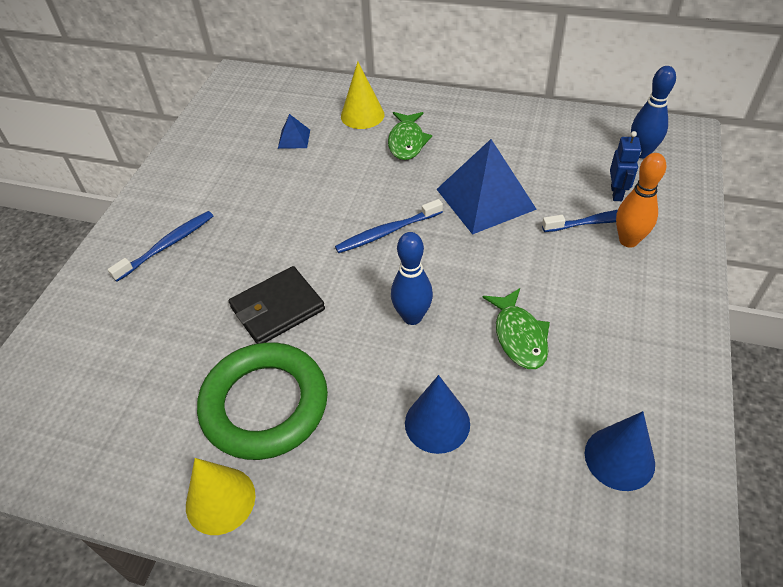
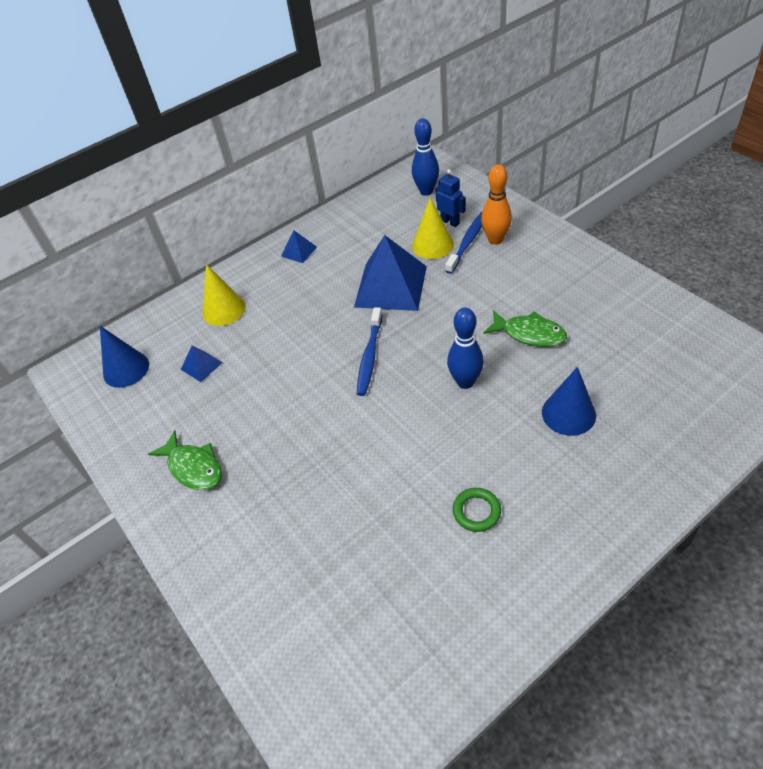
camera: 50 degrees left, 0 degrees up
blue toothbrush [108,211,213,282] -> none
yellow cone [186,458,255,535] -> yellow cone moved to [412,197,454,259]
green ring [197,342,328,460] -> green ring [453,488,501,532], size x0.41
black wallet [229,266,325,344] -> none
green fish [388,112,432,160] -> green fish moved to [148,430,222,490]
blue cone [585,411,655,491] -> blue cone moved to [100,326,149,388]
none -> blue pyramid [281,230,317,263]

